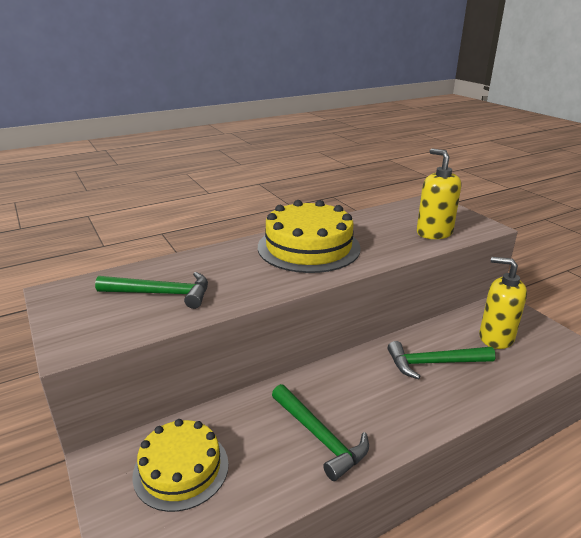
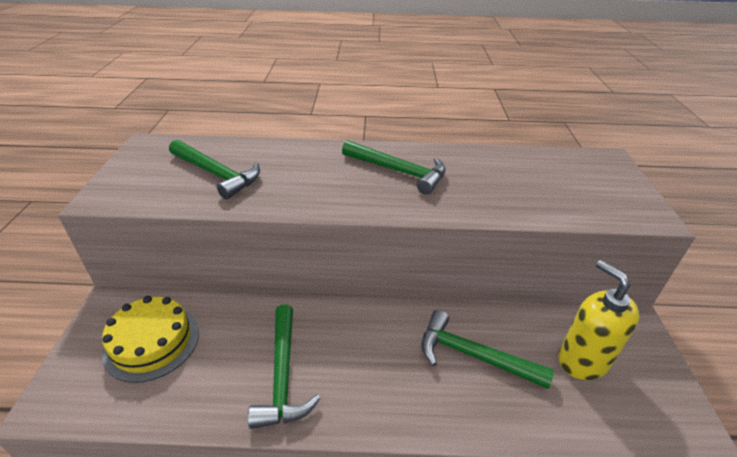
camera: 30 degrees right, 10 degrees up
yellow cake [258,200,361,273] -> green hammer [342,140,446,194]
yellow soap dispenser [417,149,461,239] -> none

